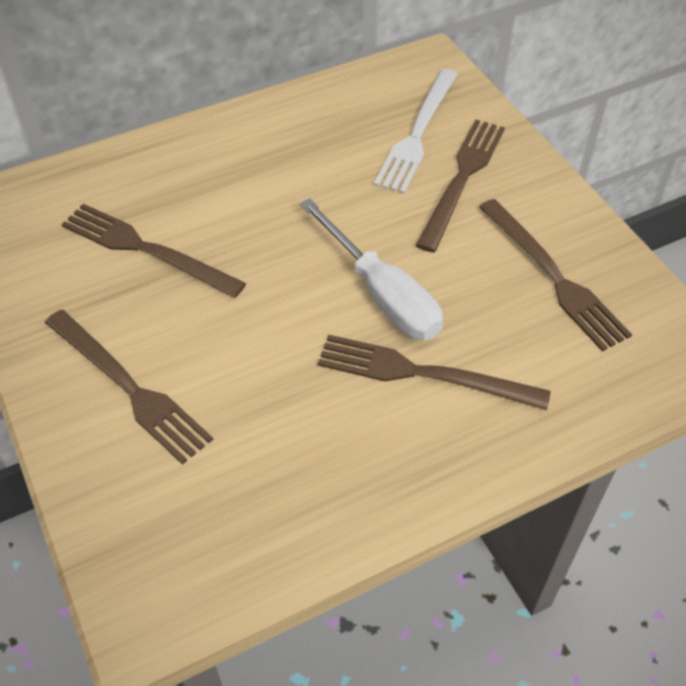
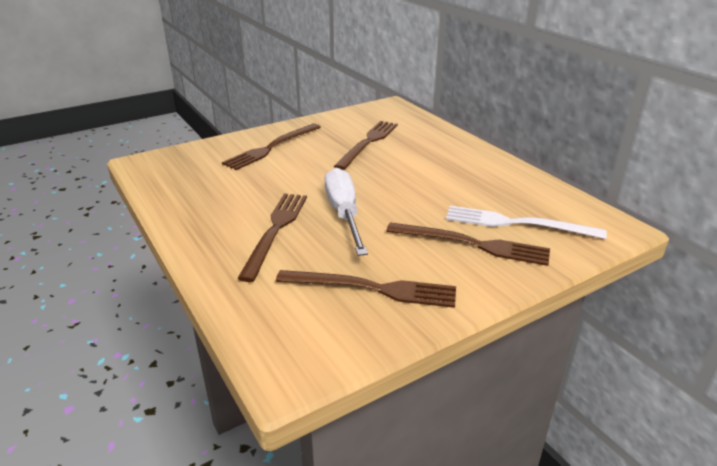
camera: 85 degrees right, 20 degrees down
white screwdriver [300,198,443,340] -> white screwdriver turned 120 degrees clockwise [324,168,368,256]
brown fork [479,199,632,352] -> brown fork turned 135 degrees counterclockwise [276,270,456,308]

